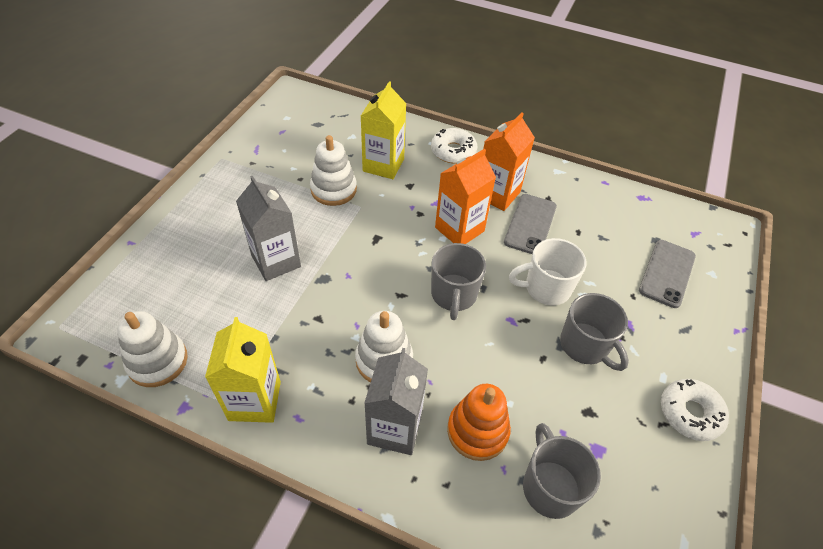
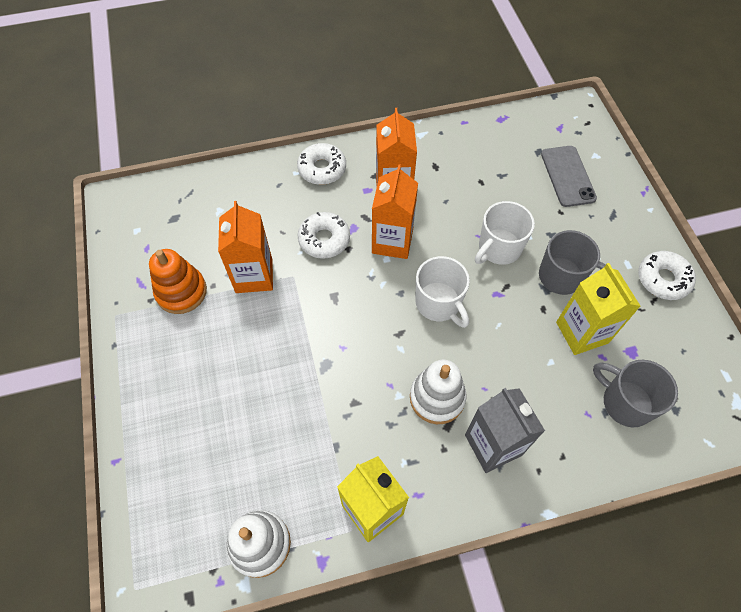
camera: 35 degrees left, 10 degrees up
grey carton [236,176,301,281] -> none
white stacking toy [310,135,357,206] -> orange carton [218,201,273,293]
yellow carton [361,81,407,179] -> yellow carton moved to [556,263,641,355]
grey mug [431,243,486,320] -> white mug [415,256,470,328]
orange stacking toy [447,384,511,461] -> orange stacking toy moved to [149,249,207,314]
grey phone [504,194,557,254] -> none
none -> white donut [297,212,350,259]

